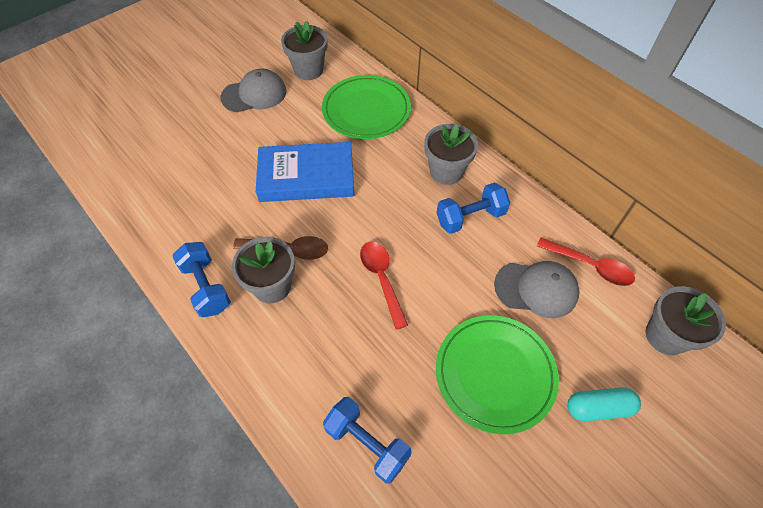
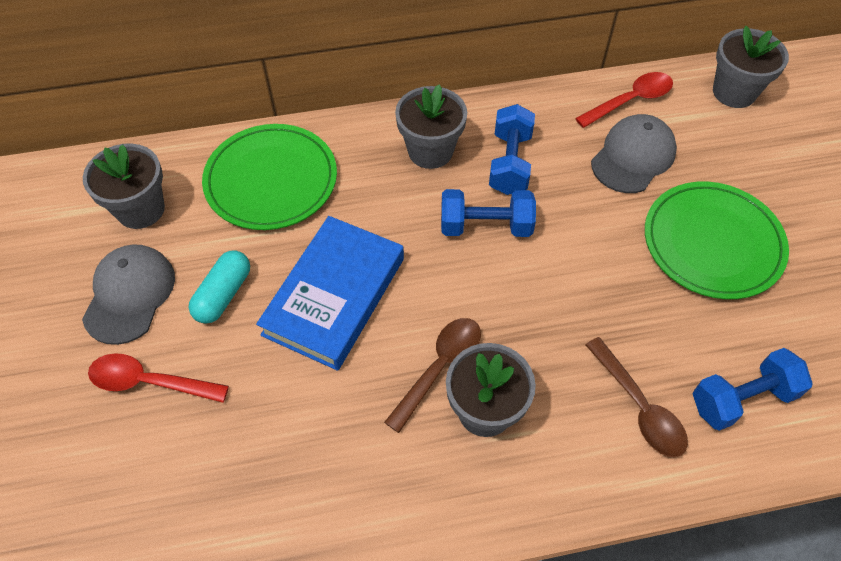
camera: 60 degrees left, 0 degrees up
blue dumbbell [172,242,231,317] -> blue dumbbell moved to [441,189,536,237]
red spoon [360,241,408,330] -> red spoon moved to [88,353,229,403]
turquoise capsule [568,387,641,421] -> turquoise capsule moved to [189,250,250,324]
none -> brown spoon [586,337,688,457]

